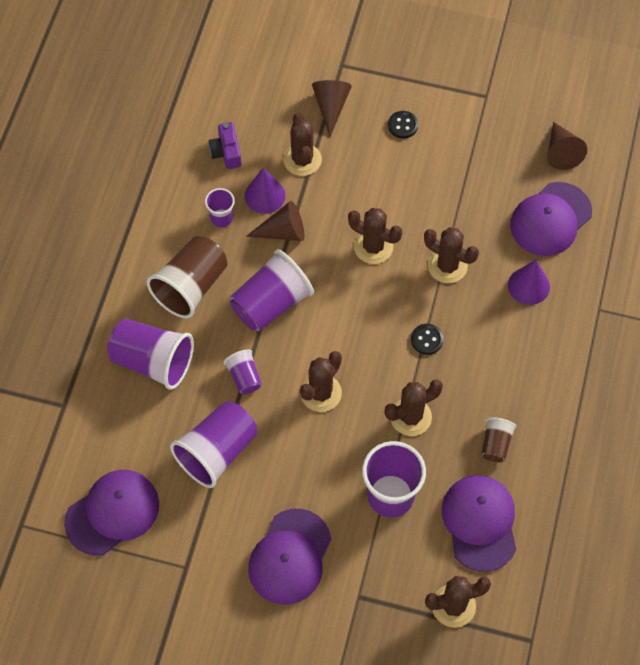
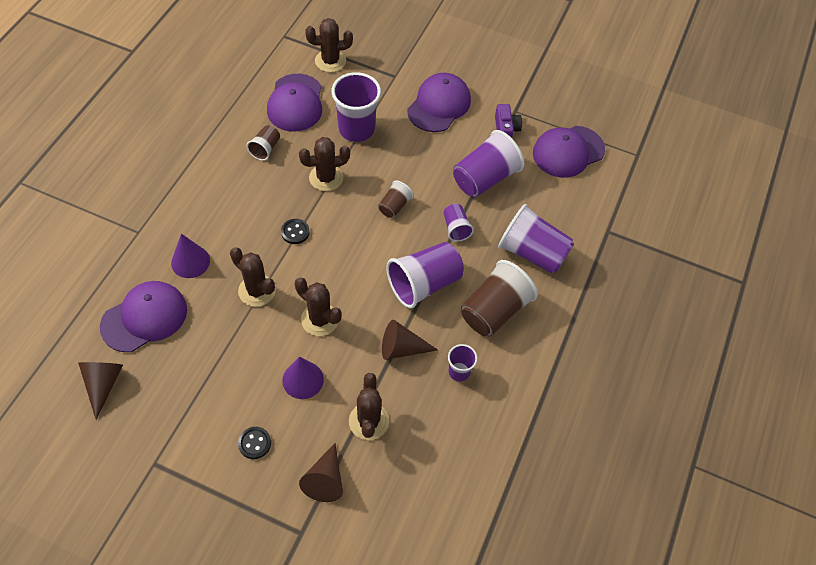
camera: 175 degrees left, 5 degrees down
purple camera [209,122,242,169] -> purple camera moved to [495,104,522,138]
purple cone [245,167,286,214] -> purple cone moved to [282,357,324,399]
brown cactus [300,351,342,412] -> brown cup [378,180,414,218]

